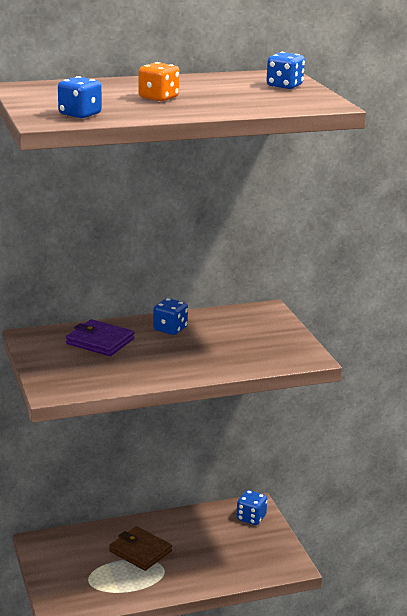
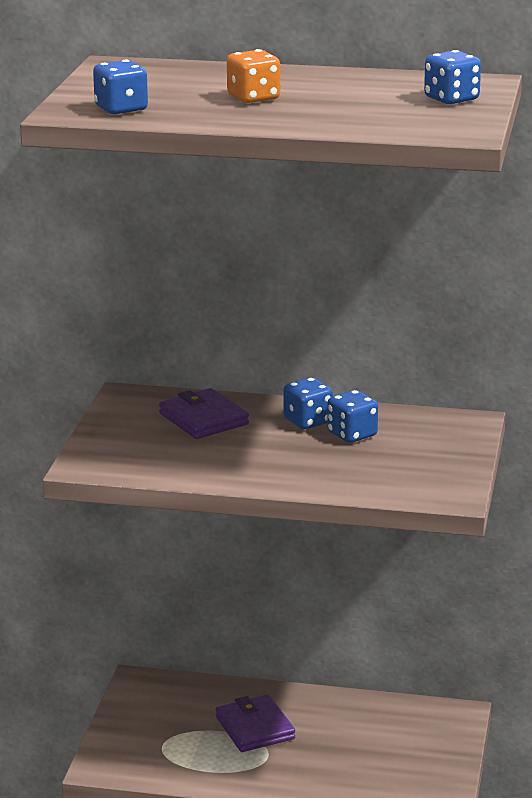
camera: 30 degrees right, 0 degrees up
brown wallet [109,526,172,571] -> purple wallet [215,695,295,752]
blue dice [236,490,267,525] -> blue dice moved to [327,390,378,443]

